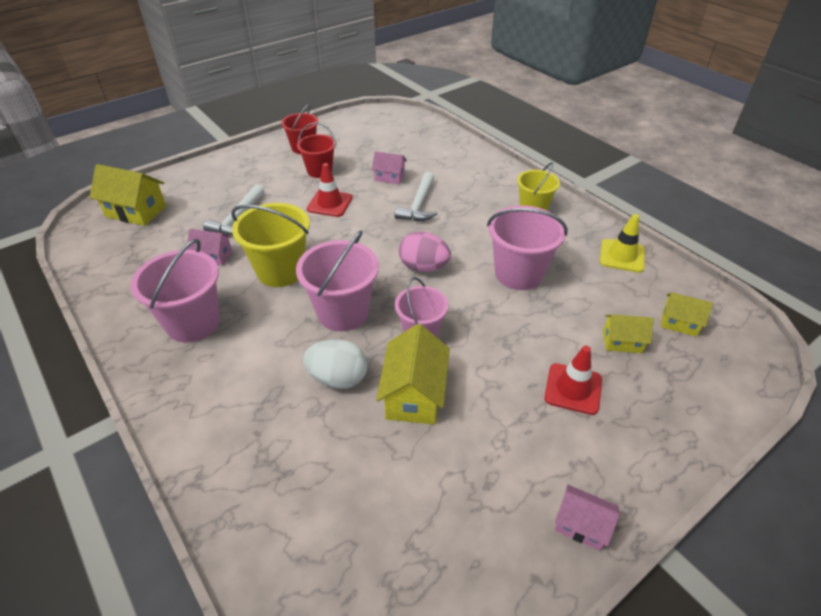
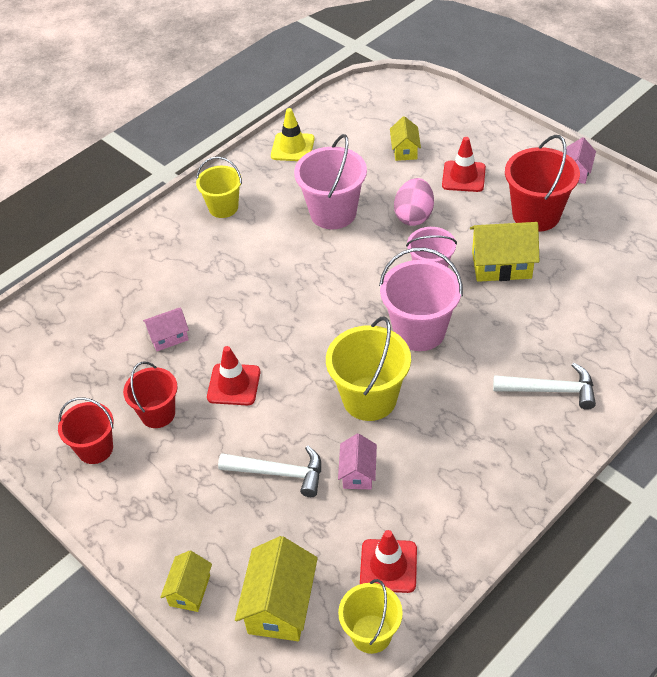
camera: 95 degrees left, 5 degrees up
pink bucket [130,239,220,343] -> none
white egg [303,339,368,389] -> none
pink house [372,151,407,184] -> pink house turned 60 degrees clockwise [143,307,189,351]
white hammer [395,172,437,221] -> white hammer moved to [493,363,596,410]
pink egg [399,231,451,272] -> pink egg moved to [394,178,434,226]
yellow house [661,292,713,337] -> yellow house moved to [160,551,212,612]
none -> yellow bucket [338,579,403,654]
none -> red traffic cone [360,530,417,593]
none -> red bucket [505,135,580,232]

